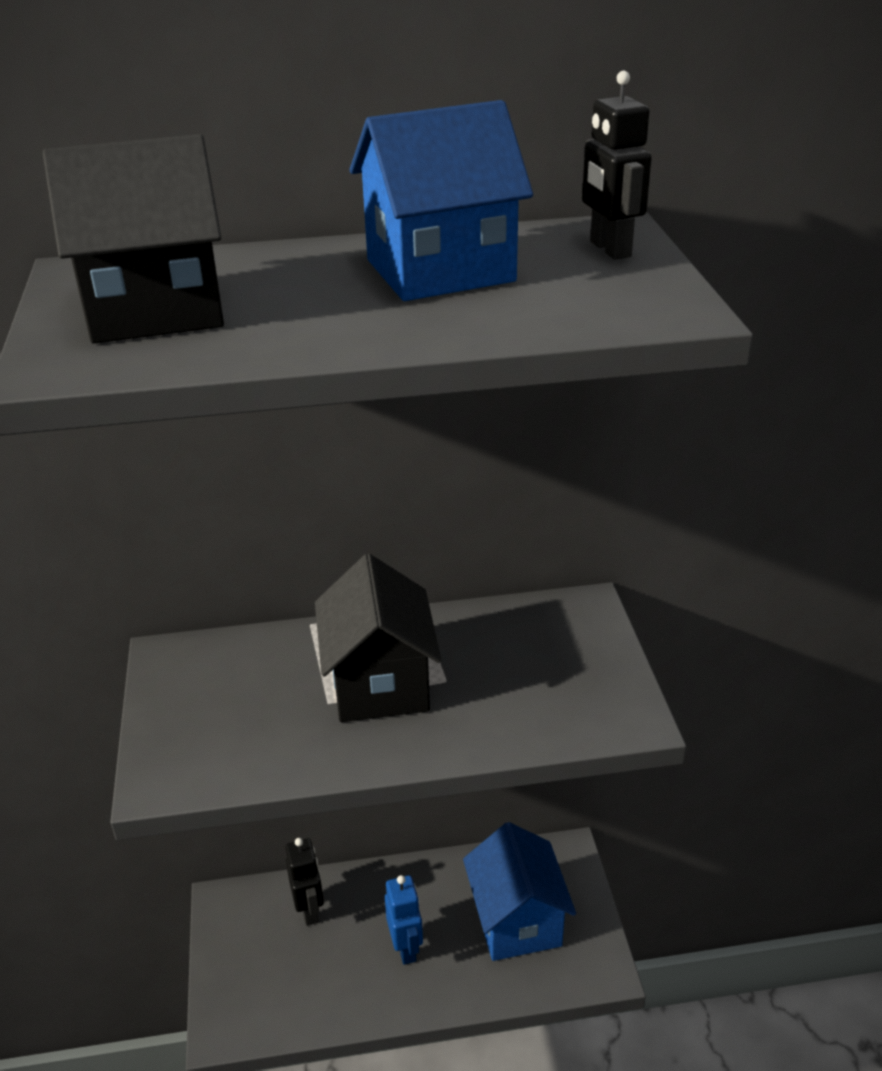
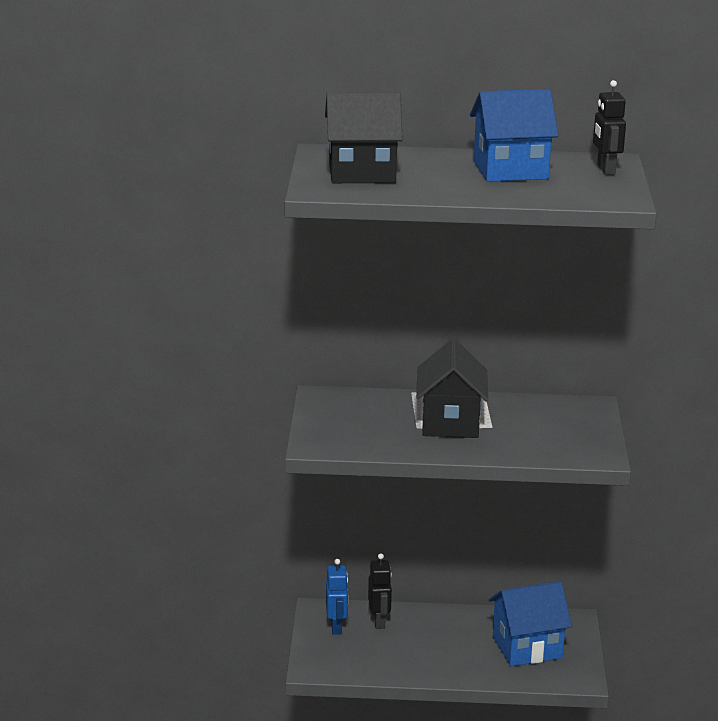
camera: 10 degrees right, 10 degrees down
blue robot [385,875,423,965] -> blue robot moved to [326,559,348,635]
blue house [463,822,576,961] -> blue house turned 75 degrees clockwise [489,581,572,666]

